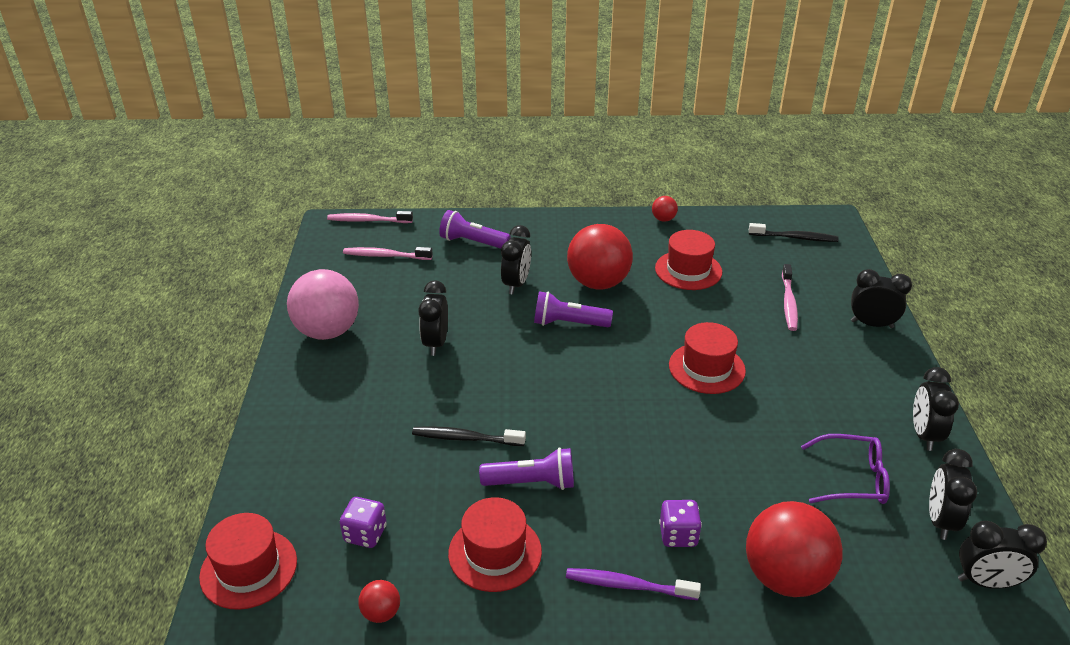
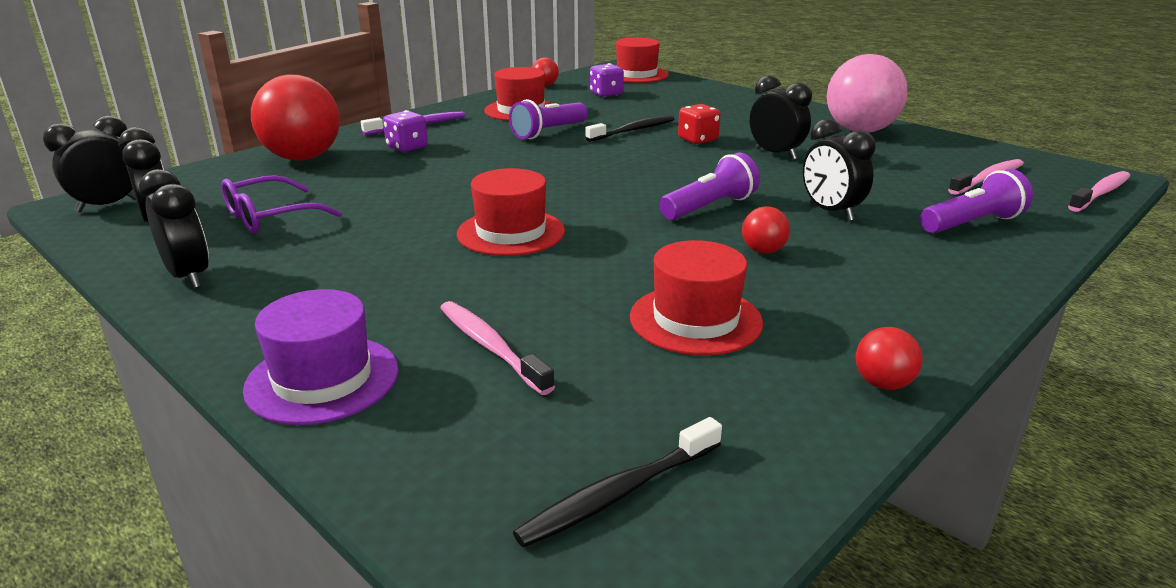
camera: 135 degrees right, 10 degrees down
red ball [567,224,633,289] -> red ball [742,206,790,254], size x0.44
black clock [851,269,912,328] -> purple hat [243,289,398,425]
none -> red dice [678,104,721,144]

